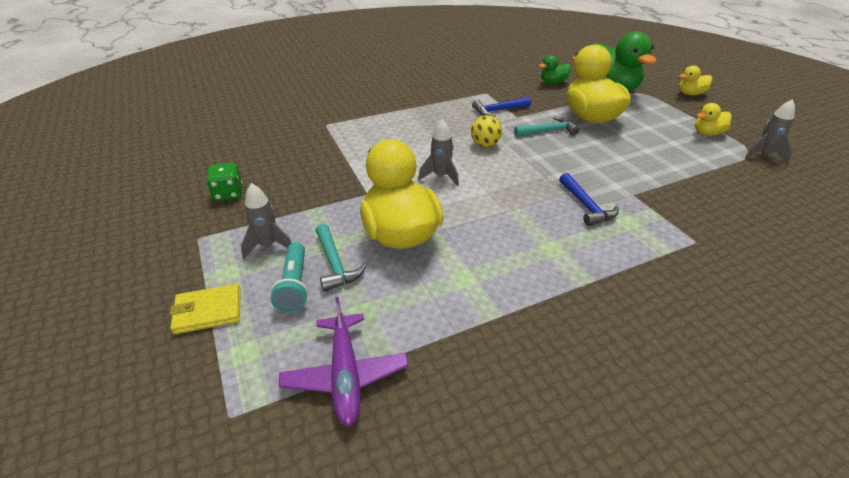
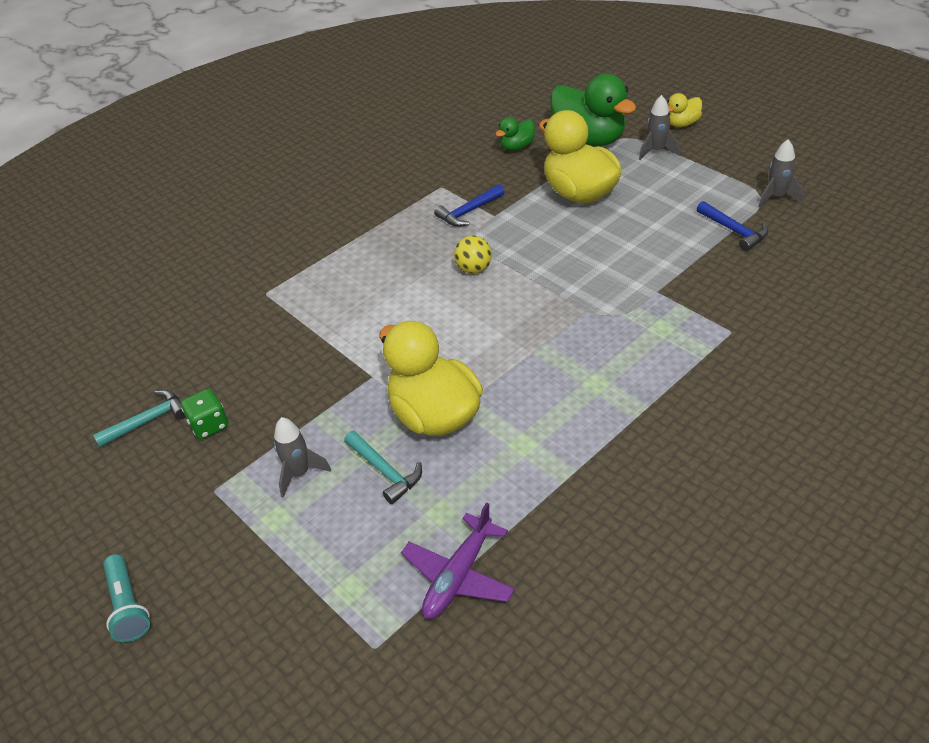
camera: 15 degrees left, 5 degrees up
yellow wallet [170,284,241,334] -> none
turquoise flashlight [270,242,308,312] -> turquoise flashlight moved to [103,554,150,642]
purple plane [279,297,409,426] -> purple plane turned 60 degrees clockwise [401,502,515,619]
grey rocket [418,119,459,186] -> grey rocket moved to [639,95,680,160]
turquoise hammer [514,116,579,137] -> turquoise hammer moved to [93,390,186,447]
blue hammer [559,173,619,226] -> blue hammer moved to [697,201,768,251]
yellow duck [695,103,732,136] -> none

